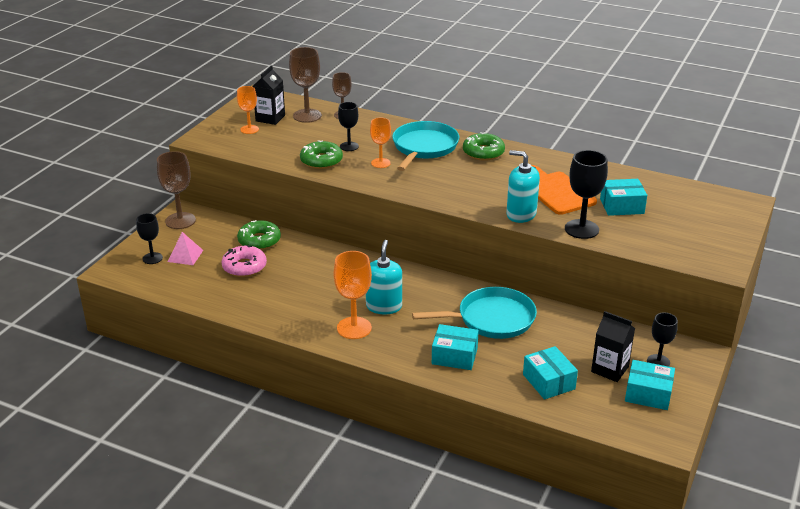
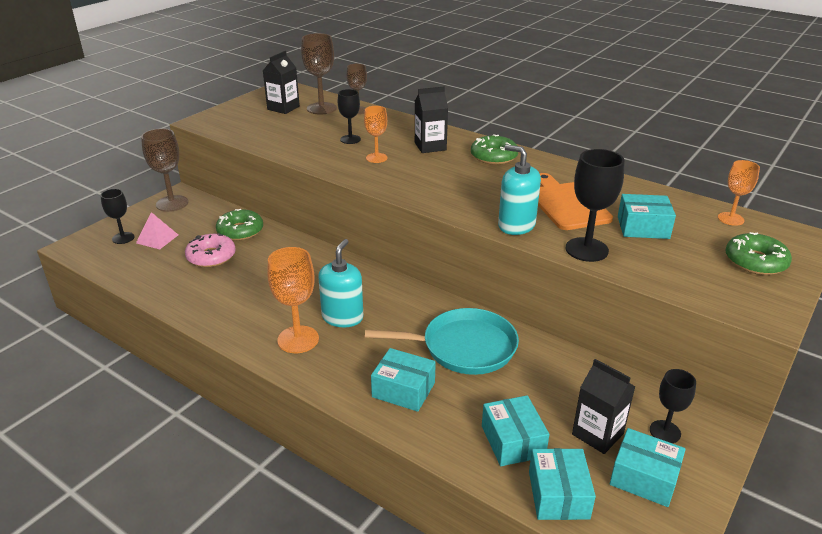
camera: 10 degrees right, 0 degrees up
orange goblet [237,86,259,134] -> orange goblet moved to [718,160,760,226]
green donut [300,140,343,169] -> green donut moved to [725,232,792,275]
turquoise pan [392,121,459,171] -> black carton [415,87,448,153]
none -> turquoise box [529,448,596,520]

